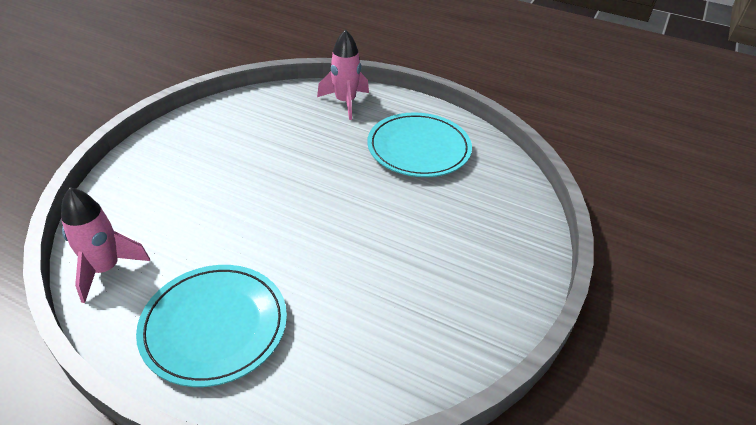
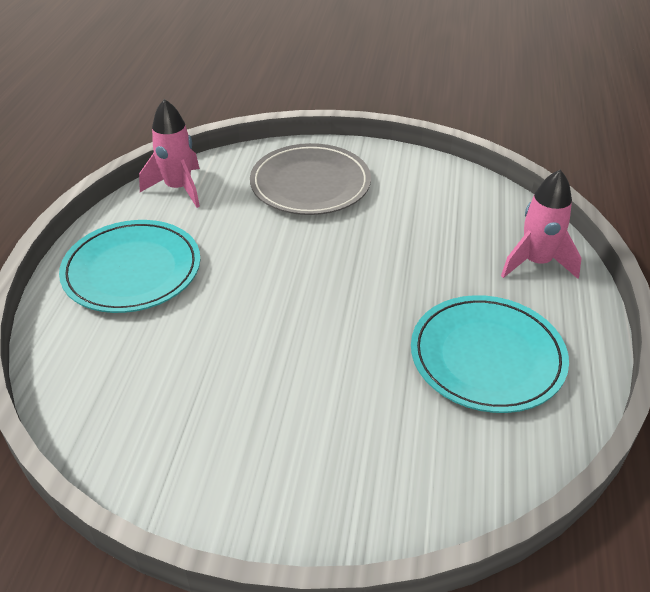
camera: 75 degrees right, 0 degrees up
none -> grey plate [250,143,371,215]

